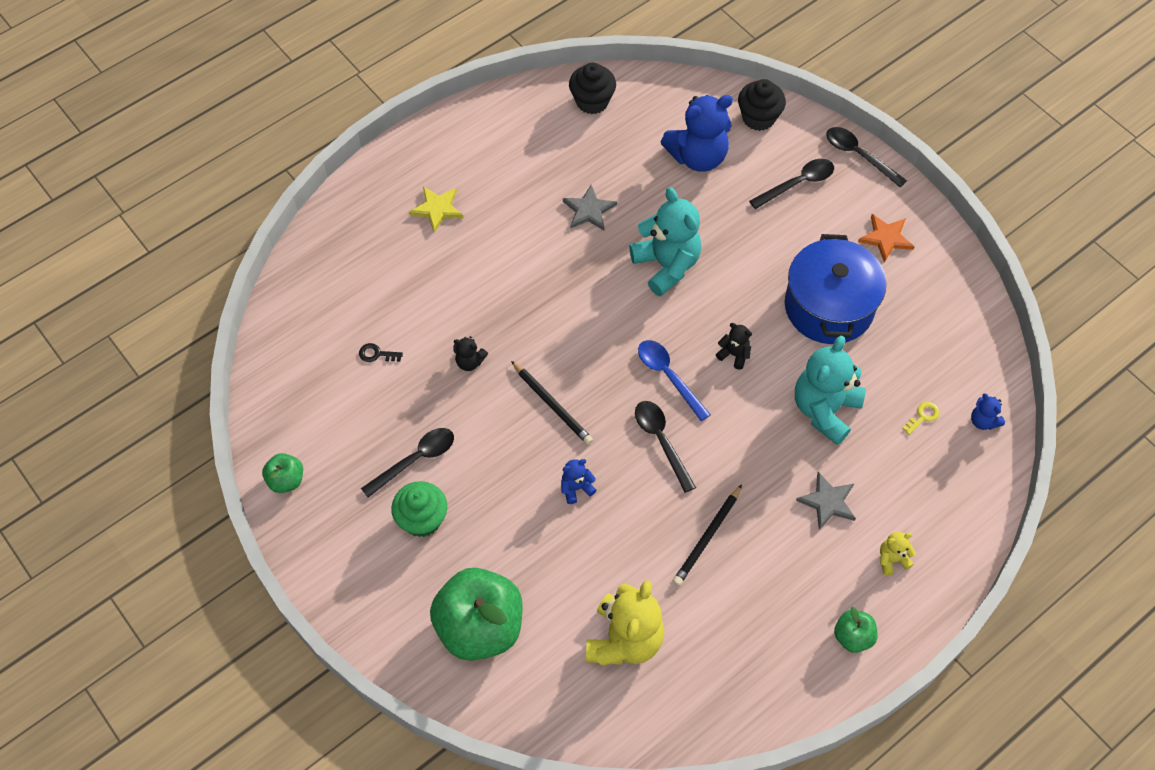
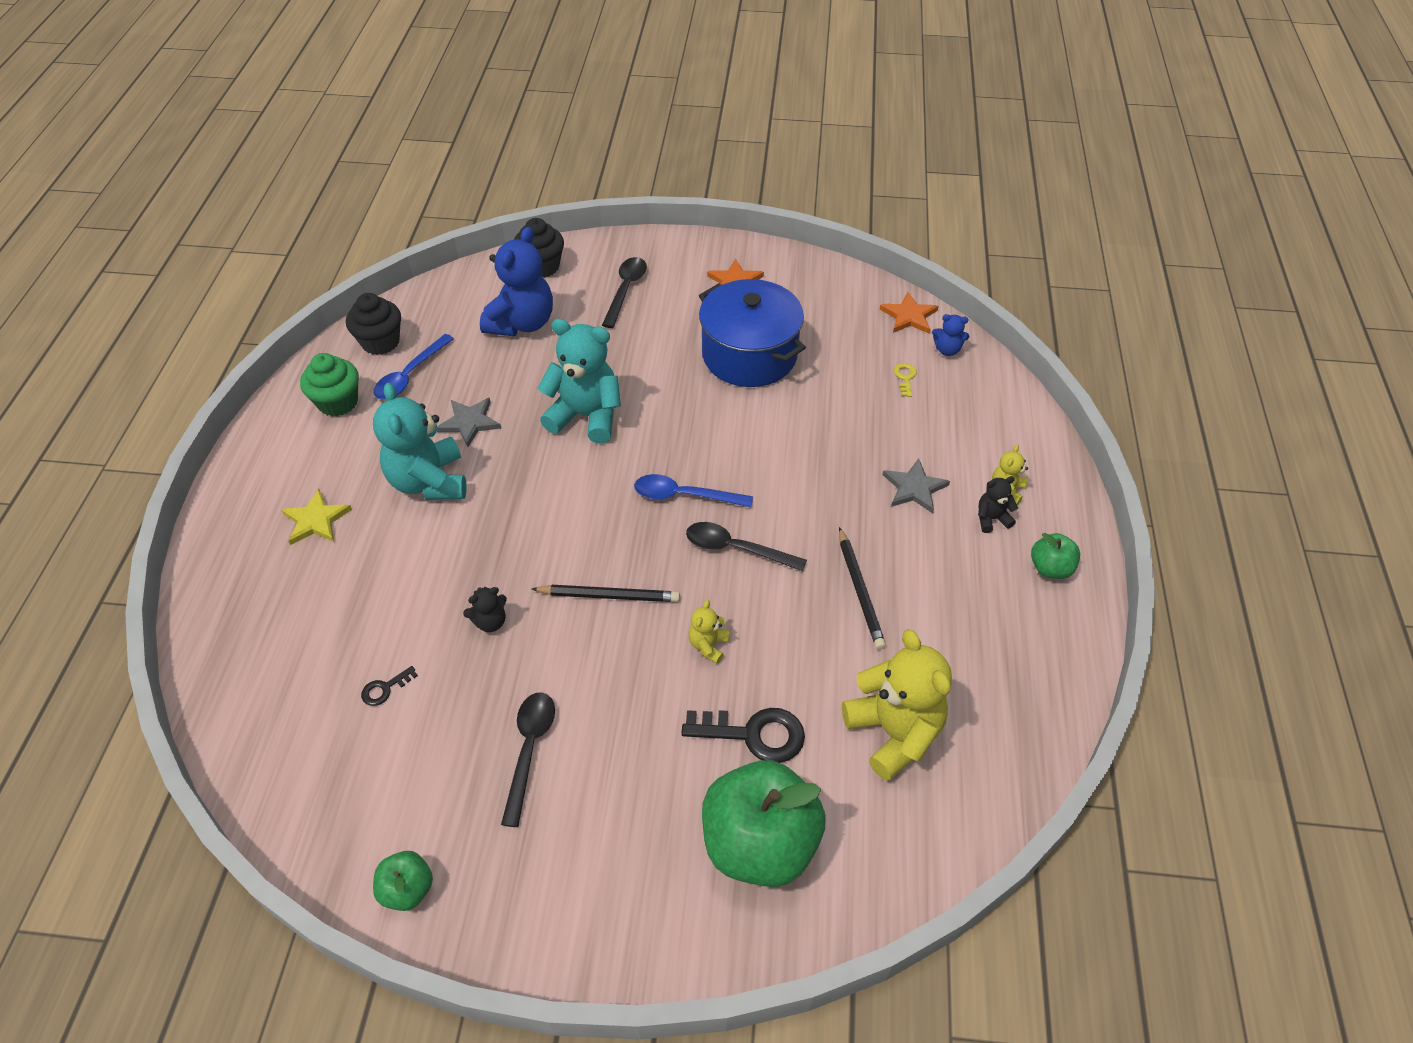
camera: 45 degrees left, 10 degrees down
green cupcake [391,481,447,537] -> green cupcake moved to [300,353,359,416]
blue teddy bear [561,459,596,504] -> yellow teddy bear [689,600,730,664]
black teddy bear [716,323,752,370] -> black teddy bear moved to [978,476,1018,533]
turquoise teddy bear [795,336,866,445] -> turquoise teddy bear moved to [373,383,466,500]
black spoon [826,127,907,188] -> none
none -> blue spoon [373,334,454,399]
none -> black key [682,708,805,763]
none -> orange star [879,292,939,334]

